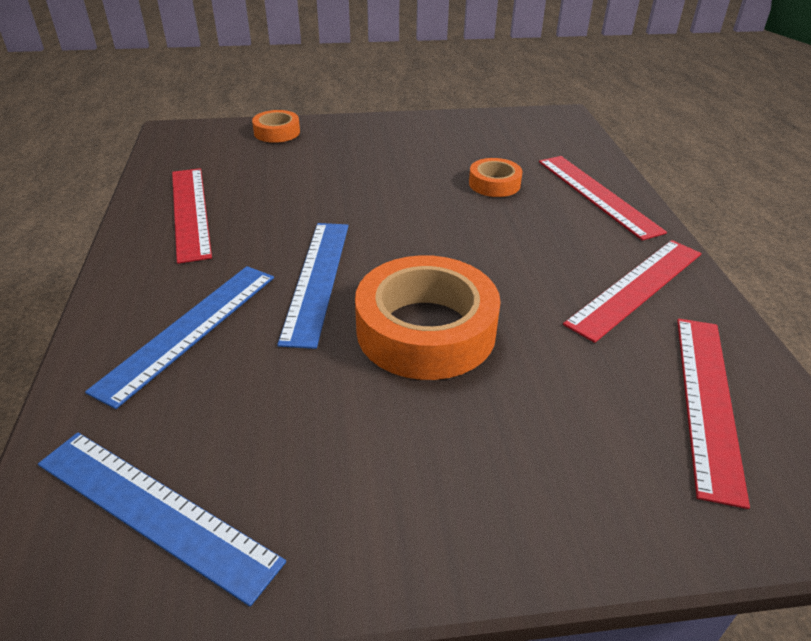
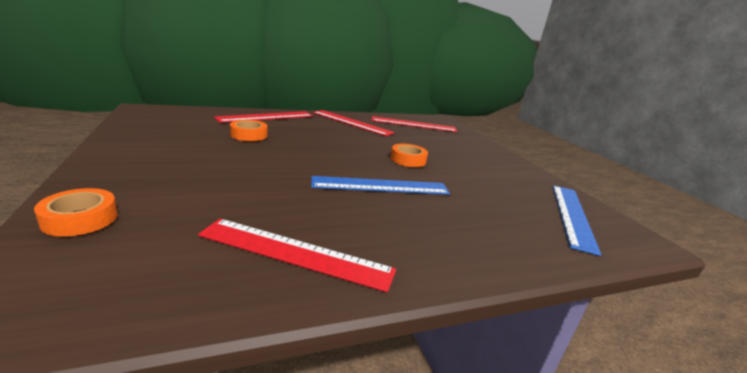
camera: 105 degrees left, 15 degrees down
blue ruler [85,266,274,409] -> none
red ruler [172,168,212,264] -> red ruler turned 45 degrees clockwise [198,219,396,292]
orange tape [355,255,501,380] -> orange tape [391,144,428,167], size x0.50

